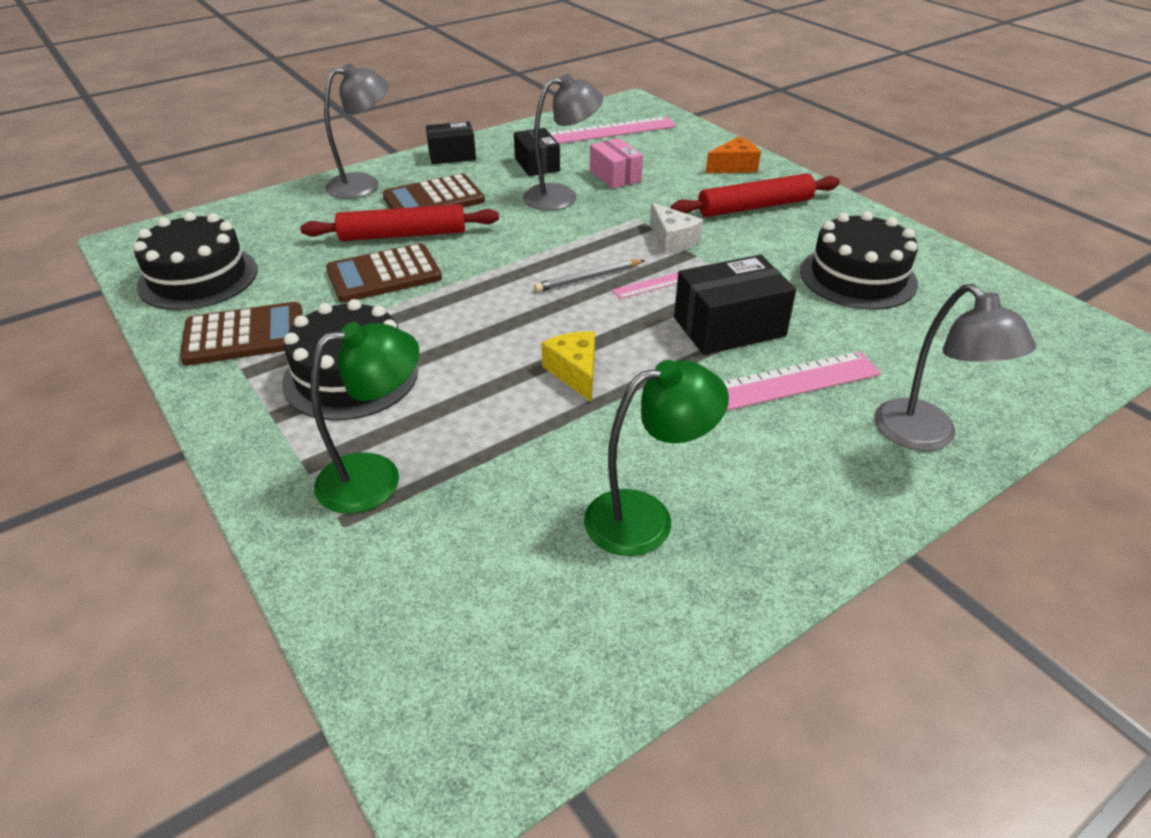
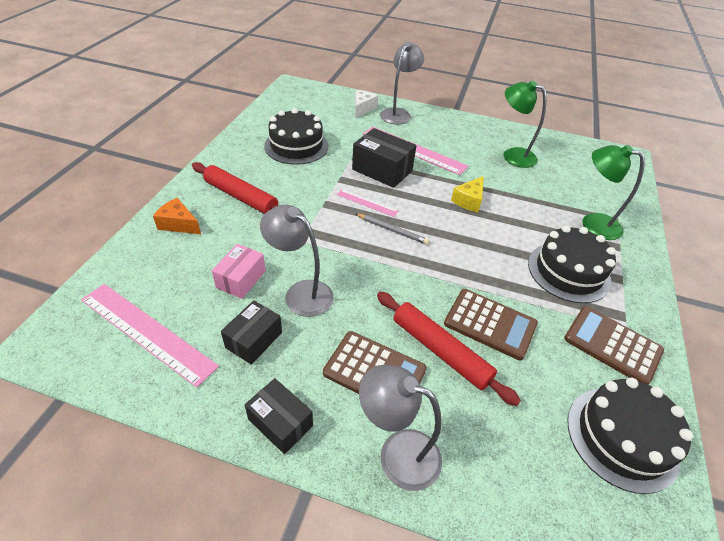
camera: 130 degrees left, 5 degrees up
white cheese [650,203,703,254] -> white cheese moved to [355,90,378,118]

